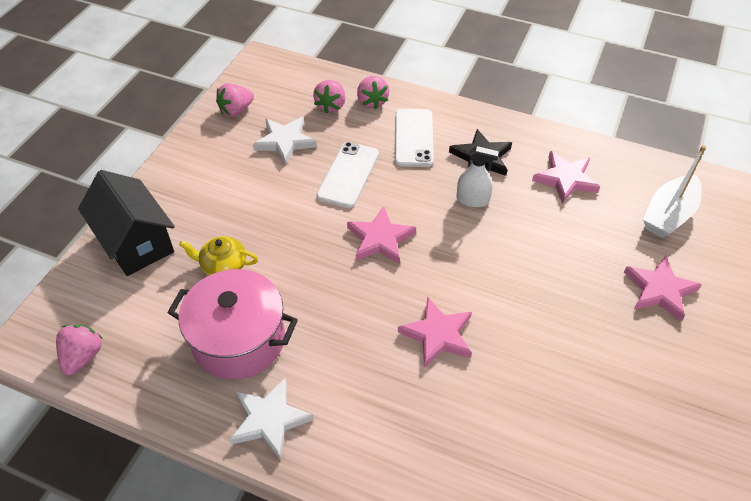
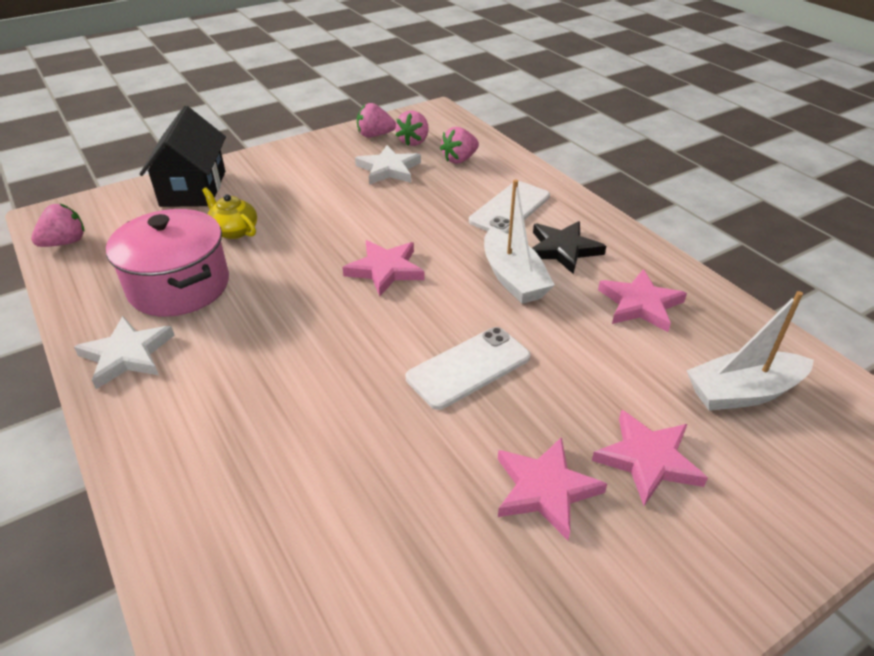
camera: 35 degrees right, 10 degrees down
white phone [316,142,379,208] -> white phone moved to [406,327,531,410]
pink strawberry [357,76,389,109] -> pink strawberry moved to [395,111,429,146]
pink star [398,297,472,368] -> pink star moved to [498,437,607,540]
white spray bottle [457,146,499,207] -> white boat [484,179,554,304]

